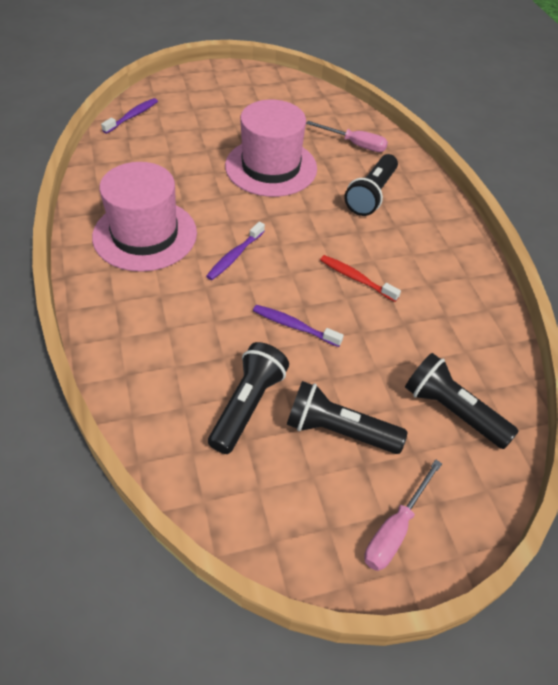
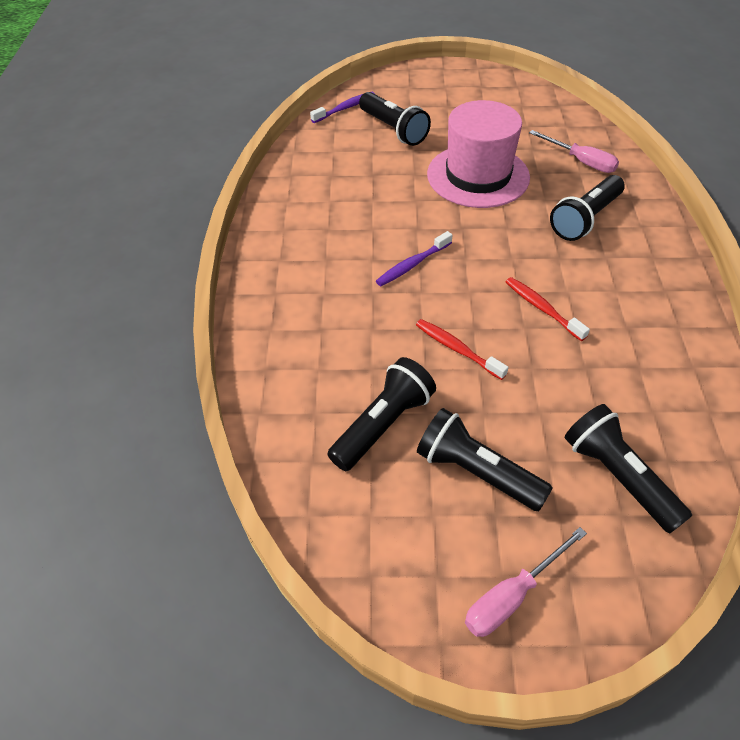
camera: 20 degrees right, 0 degrees up
pink hat [92,162,197,272] -> none
purple toothbrush [253,305,344,347] -> red toothbrush [416,319,509,380]
none -> black flashlight [359,92,431,146]

